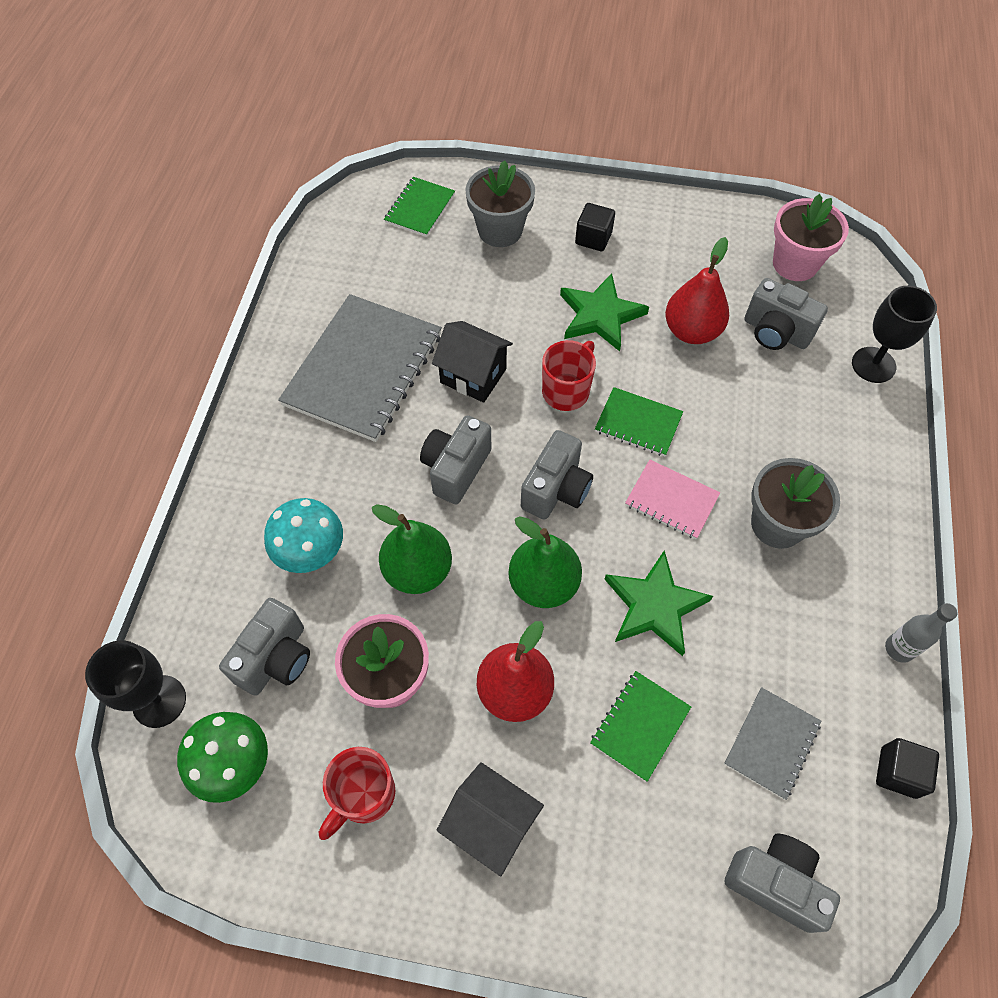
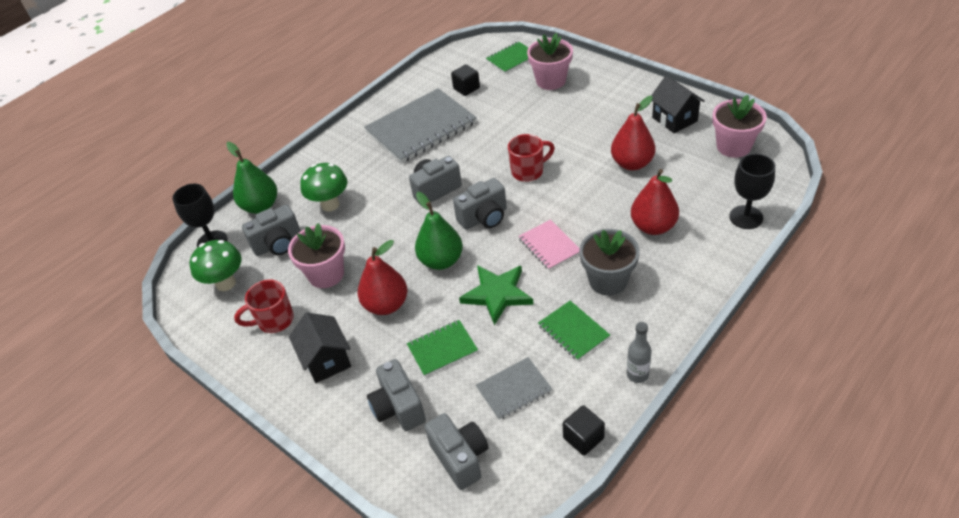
camera: 35 degrees right, 15 degrees down
turquoise mushroom [264,498,343,573] -> green mushroom [300,163,347,212]
green pear [372,504,452,594] -> green pear moved to [226,142,277,214]
black house [432,321,513,403] -> black house moved to [651,76,705,134]
grey flower pot [465,160,535,247] -> pink flower pot [527,33,573,90]
green star [560,273,649,351] -> none
black cube [575,203,615,251] -> black cube moved to [451,64,480,96]
green notebook [595,387,683,456] -> green notebook moved to [538,301,610,361]
grey camera [745,278,828,350] -> grey camera moved to [367,359,426,431]
none -> red pear [631,169,679,235]

